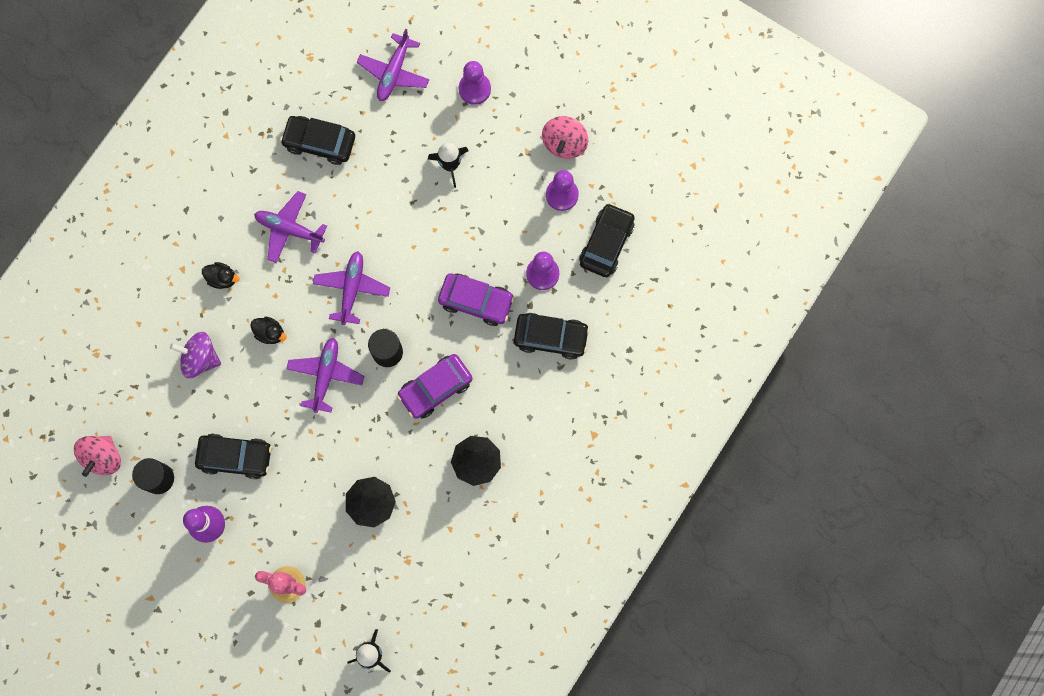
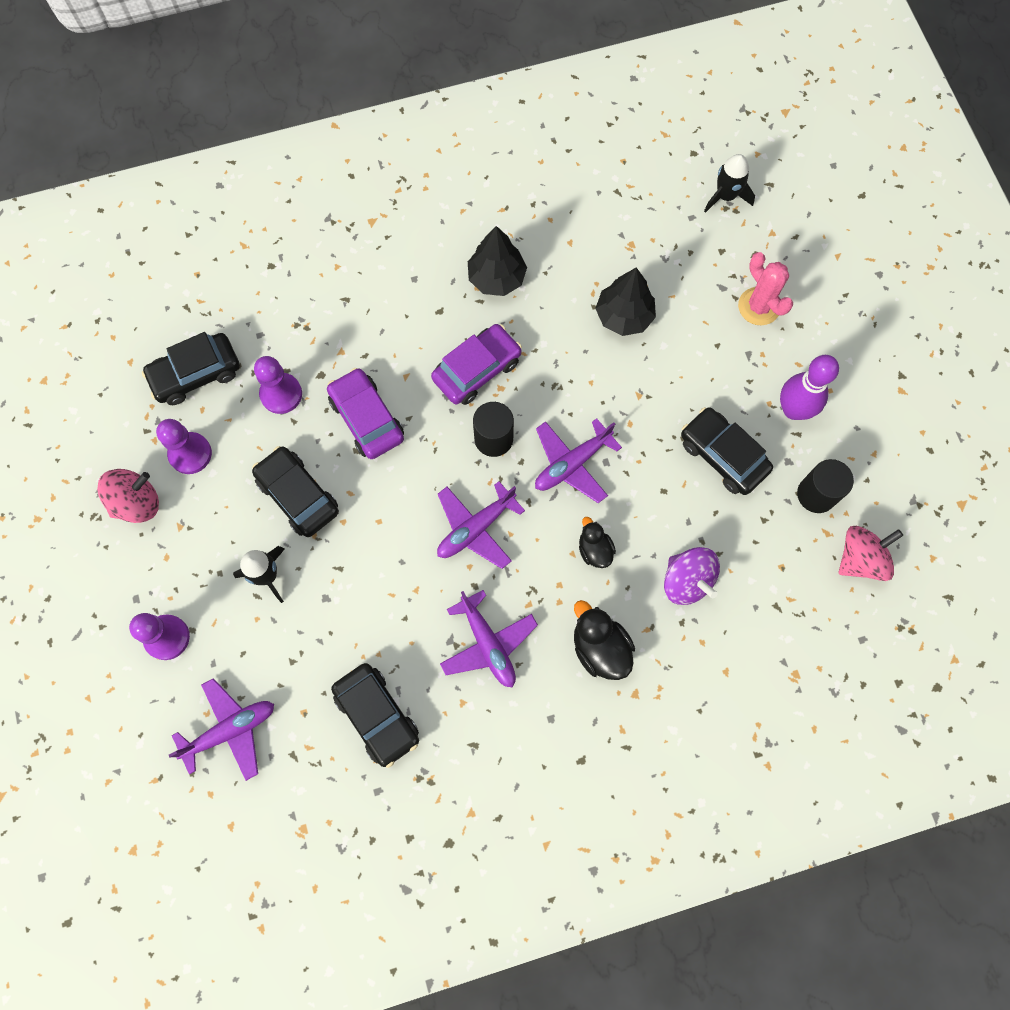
camera: 140 degrees left, 5 degrees down
black duck [202,262,240,289] -> black duck [574,600,635,680], size x1.56
purple car [397,354,472,419] -> purple car turned 45 degrees counterclockwise [431,324,522,405]
black car [514,313,590,360] -> black car moved to [252,446,339,537]

